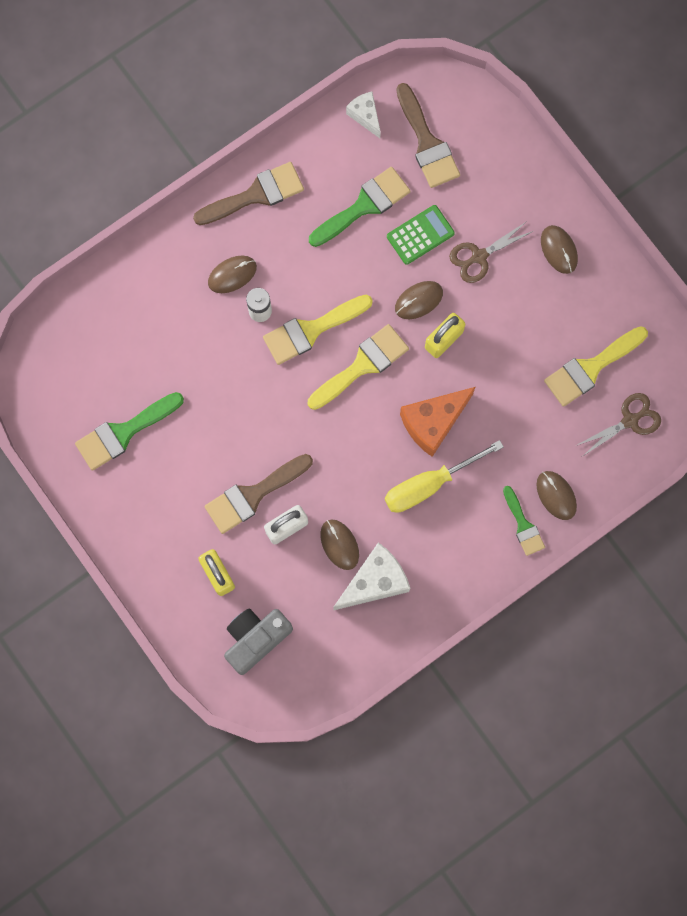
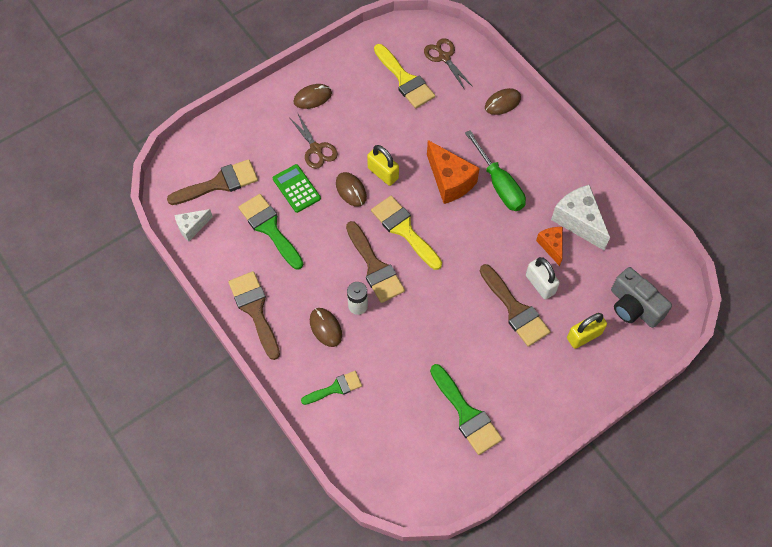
camera: 90 degrees left, 15 degrees down
yellow brush [263,295,373,365] -> brown brush [346,221,405,303]
brown mouse [320,519,359,570] -> orange cheese [536,227,563,266]
yellow screwdriver [385,440,504,513] -> green screwdriver [465,130,526,211]
green brush [503,486,545,556] -> green brush moved to [301,371,362,405]

